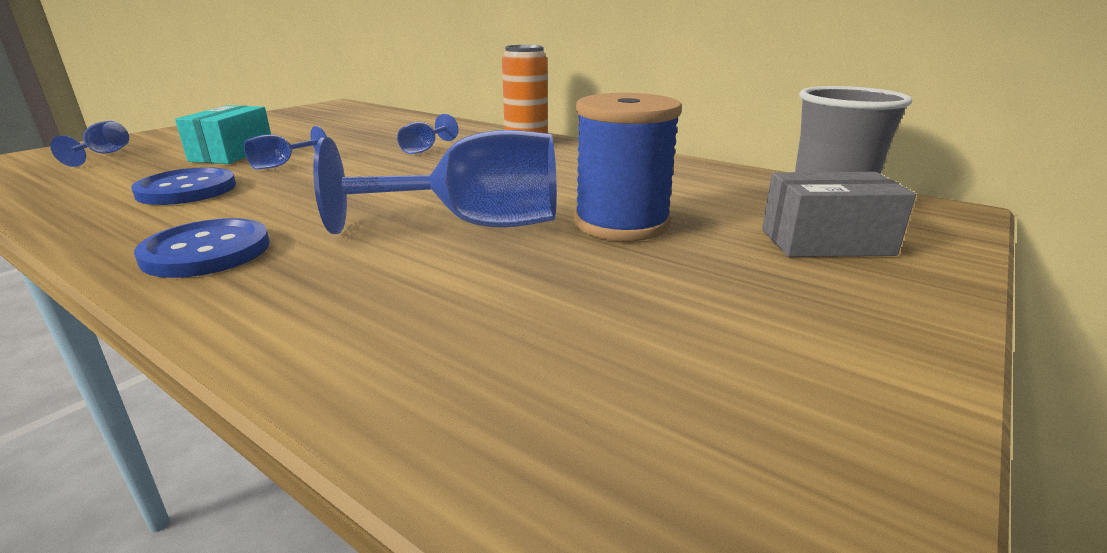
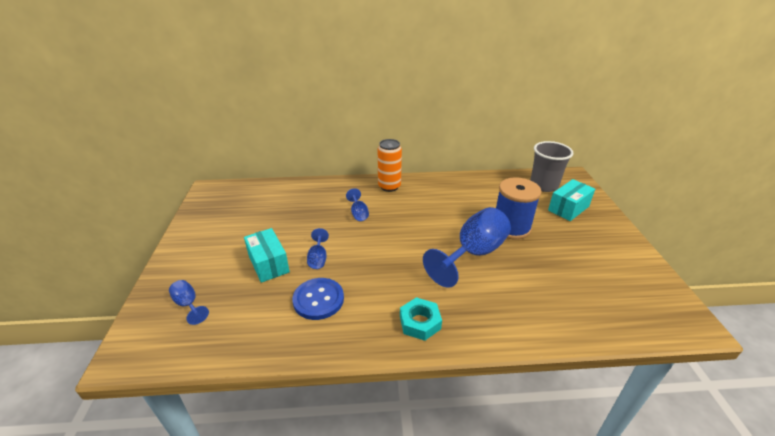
camera: 40 degrees left, 10 degrees up
blue button [134,218,270,278] -> turquoise nut [400,297,442,341]
grey box [762,172,916,257] -> turquoise box [548,179,595,221]

